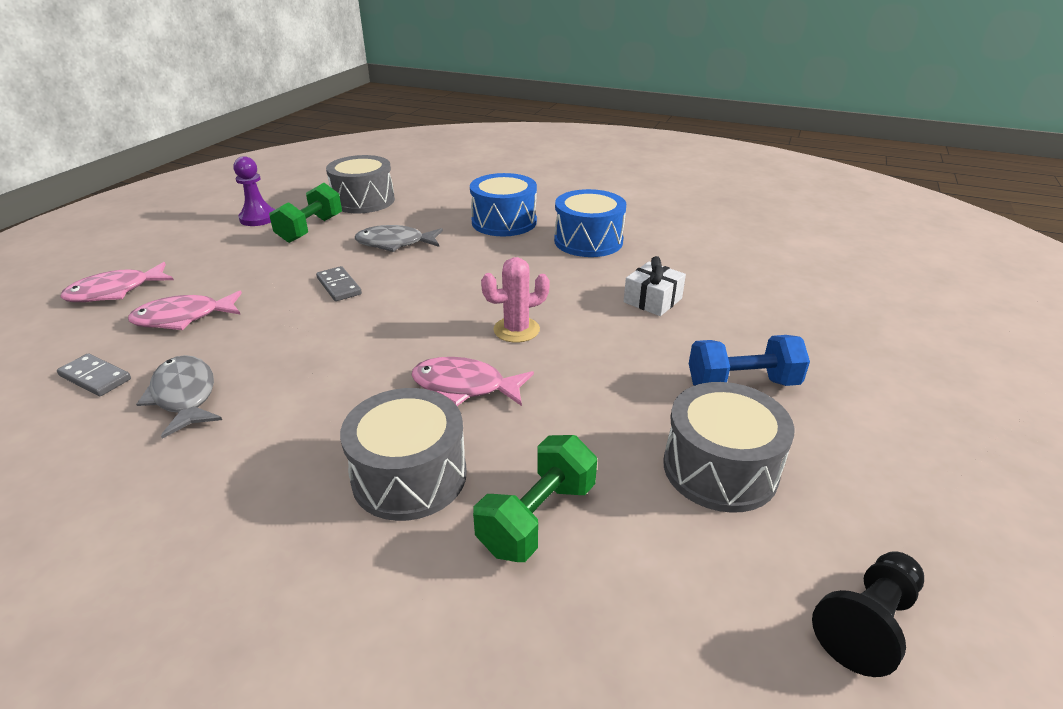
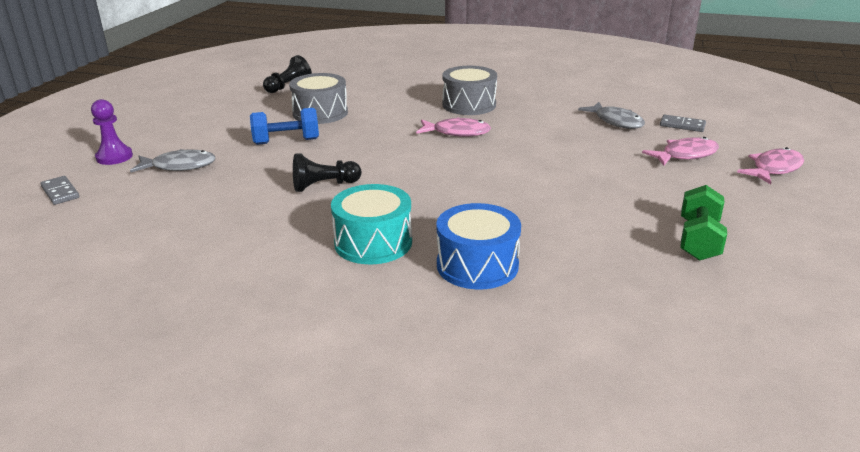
camera: 175 degrees right, 5 degrees down
purple pawn [233,156,275,226] -> purple pawn moved to [91,99,133,165]
grey domino [316,266,362,301] -> grey domino moved to [40,176,79,205]
grey drum [326,155,395,213] -> none
grey fish [355,225,443,252] -> grey fish moved to [130,149,216,173]
green dumbbell [473,435,597,562] -> none
pink cactus [481,257,550,343] -> none
blue drum [554,189,626,257] -> turquoise drum [331,184,412,264]
white gift [624,256,686,316] -> black pawn [293,154,361,192]

